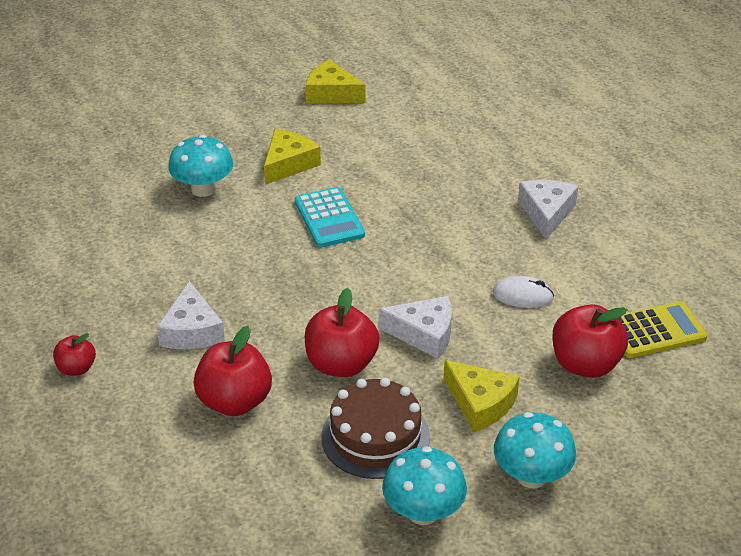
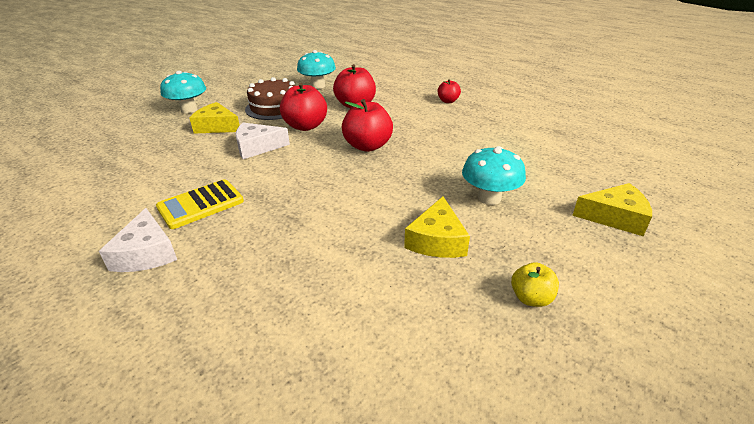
camera: 160 degrees right, 5 degrees down
white cheese [157,281,225,349] -> none
turquoise calculator [295,187,365,248] -> none
yellow cheese [306,59,365,103] -> yellow cheese moved to [572,183,652,236]
turquoise mushroom [382,446,467,525] -> turquoise mushroom moved to [297,50,336,89]
white mouse [493,276,554,308] -> none
red apple [552,304,628,378] -> red apple moved to [342,99,393,152]
yellow calculator [618,301,708,358] -> yellow calculator moved to [156,179,244,229]
none -> yellow apple [511,262,559,307]

